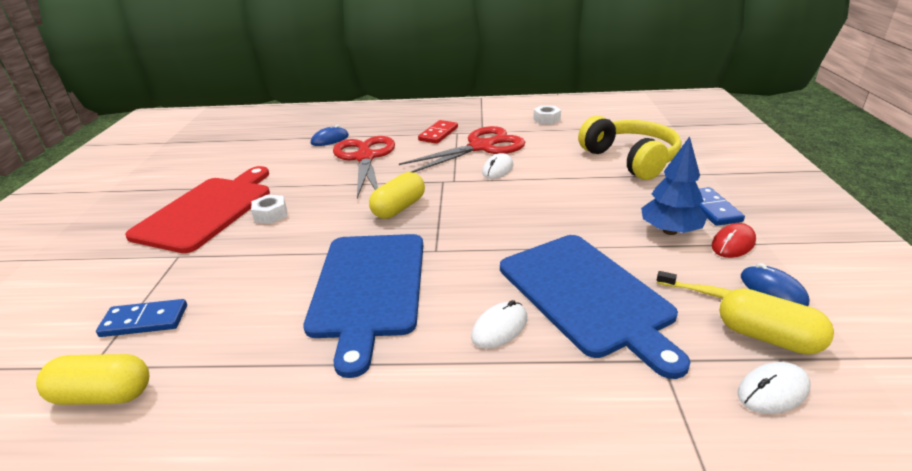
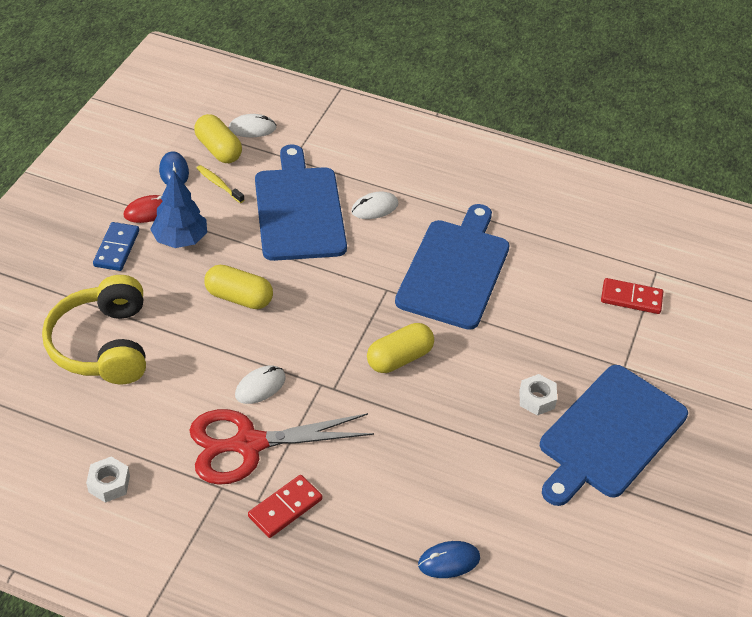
camera: 165 degrees left, 15 degrees up
yellow capsule [36,354,149,405] -> yellow capsule moved to [204,265,273,309]
blue domino [96,299,187,337] -> red domino [601,278,663,314]
red cutting board [125,166,270,253] -> blue cutting board [540,365,688,506]
red scissors [333,136,395,198] -> none

